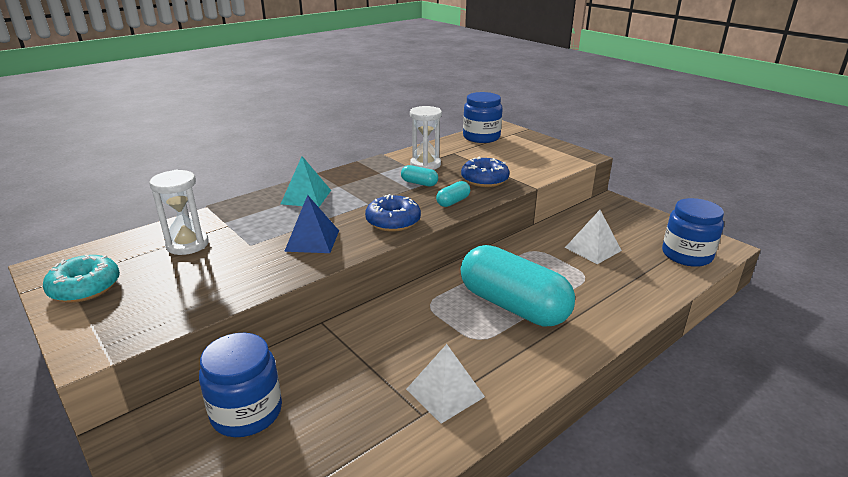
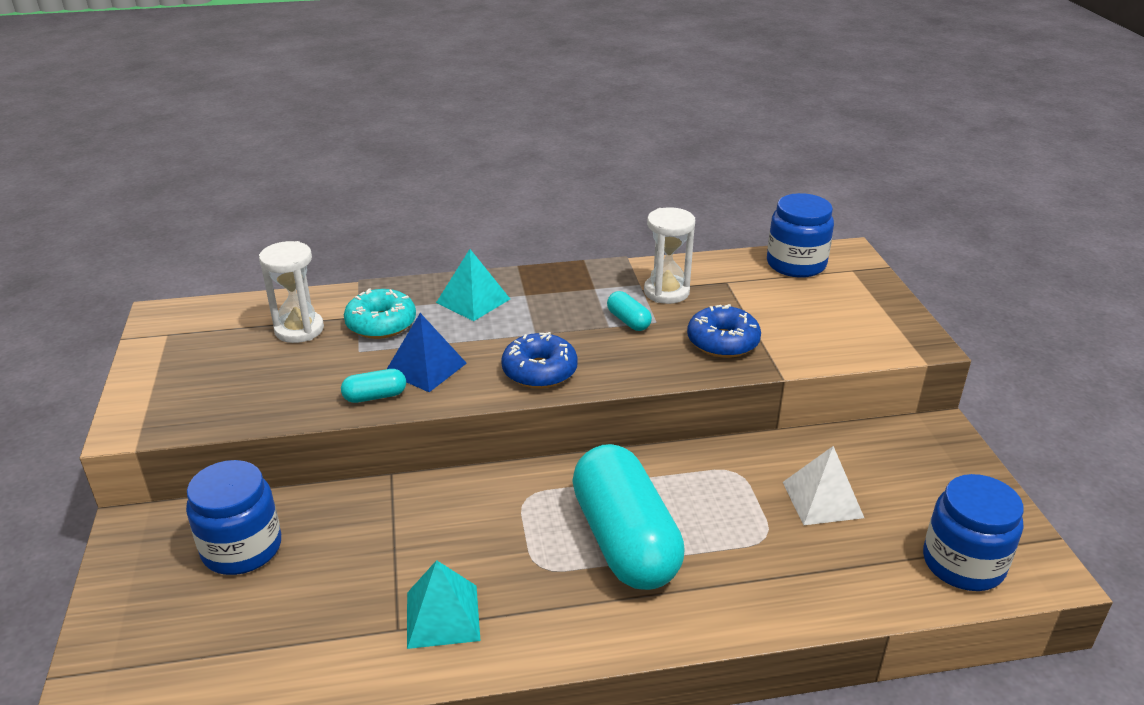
camera: 30 degrees right, 5 degrees up
turquoise donut [43,255,120,303] -> turquoise donut moved to [344,288,416,339]
white pyramid [406,344,485,424] -> turquoise pyramid [407,560,480,649]
turquoise capsule [436,181,470,207] -> turquoise capsule moved to [341,369,406,403]

